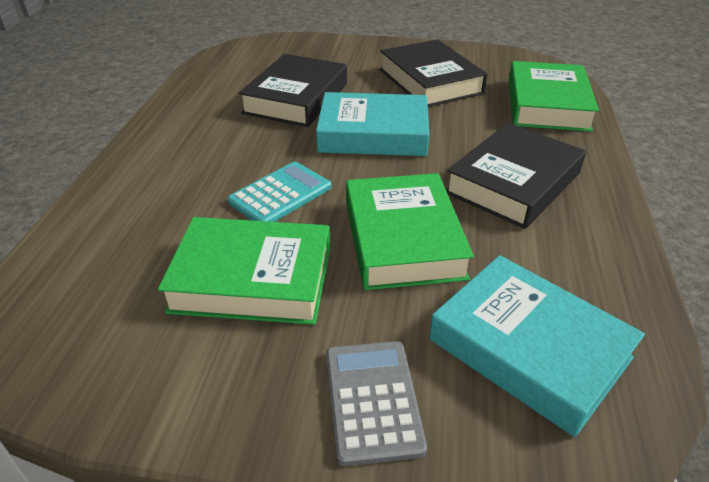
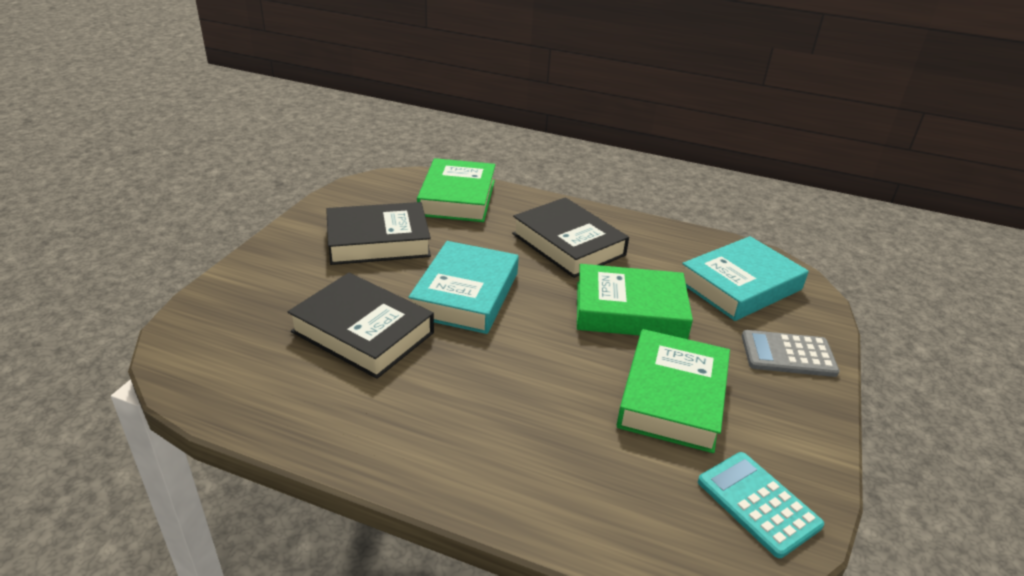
camera: 80 degrees left, 5 degrees down
turquoise calculator [227,162,331,222] -> turquoise calculator moved to [698,452,824,558]
green book [508,61,599,132] -> green book turned 75 degrees clockwise [417,158,495,222]

